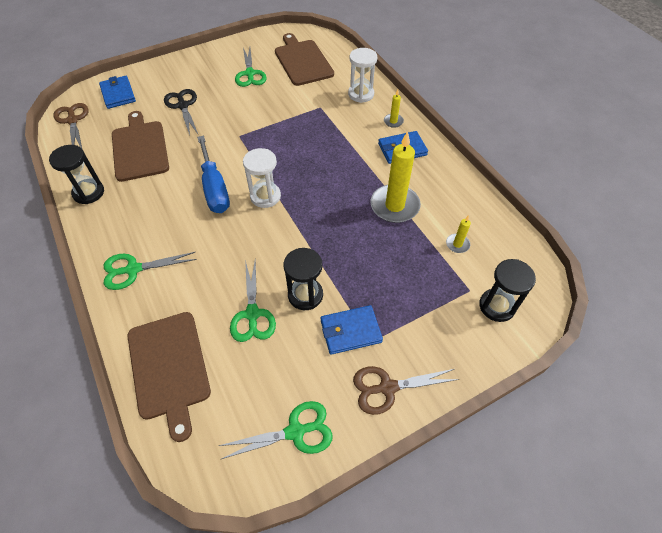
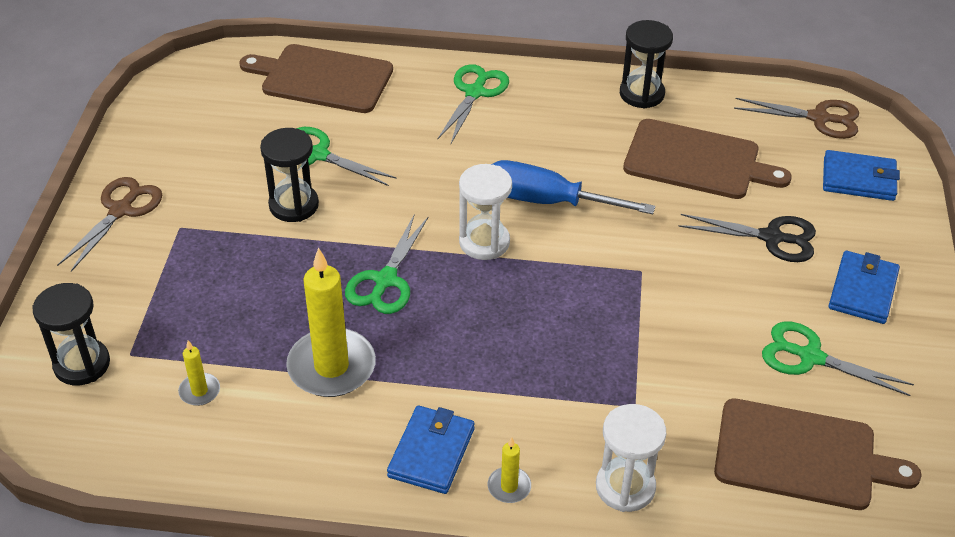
camera: 125 degrees right, 10 degrees down
green scissors [219,401,333,459] -> green scissors moved to [345,215,429,314]
blue wallet [321,305,383,355] -> blue wallet moved to [828,251,900,324]

